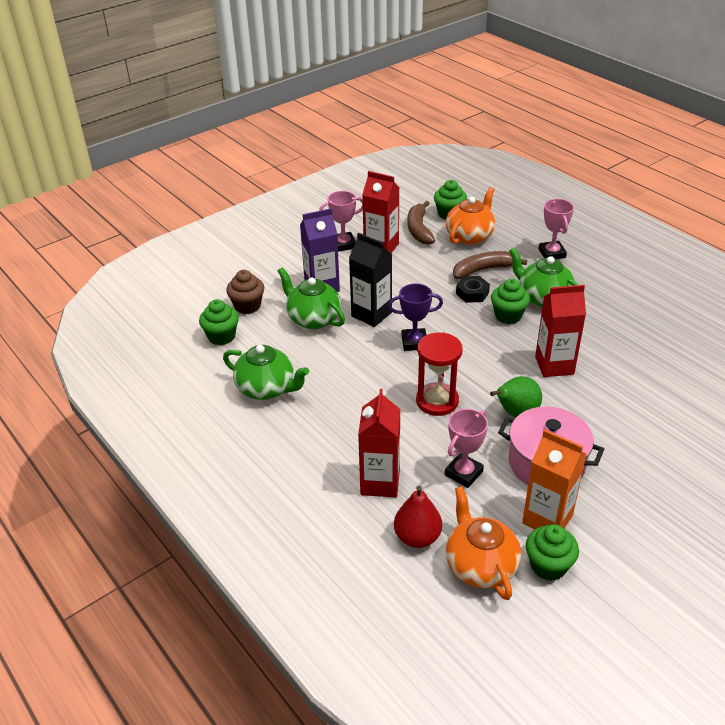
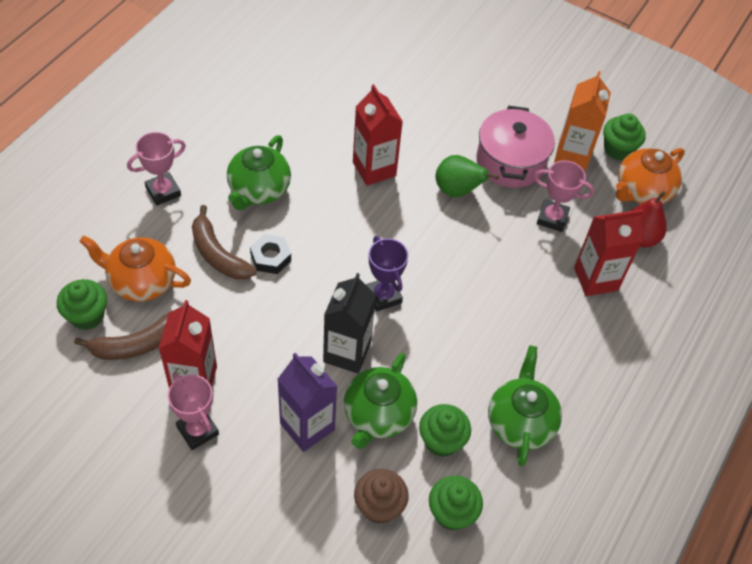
camera: 115 degrees left, 15 degrees up
red hourglass [416,332,463,416] -> none
green cupcake [491,279,530,324] -> green cupcake moved to [419,404,471,457]

